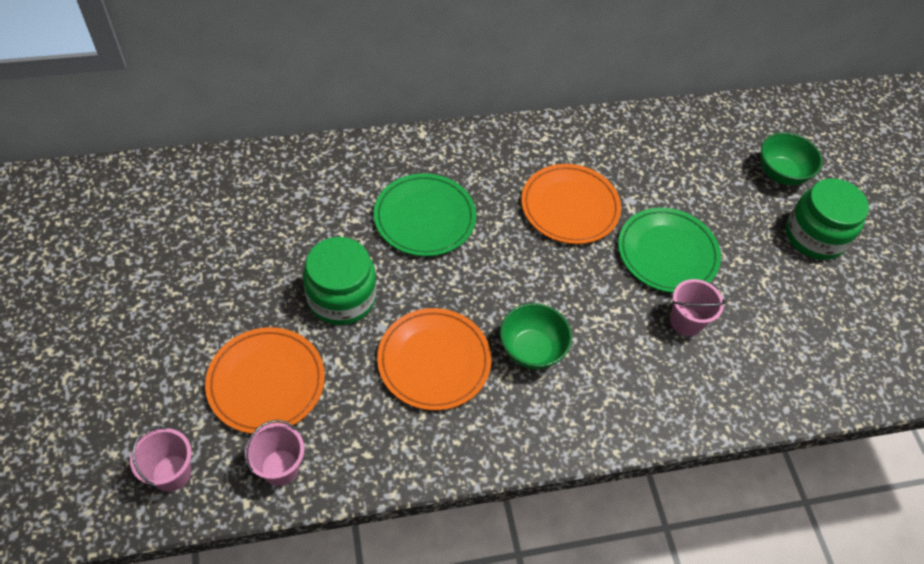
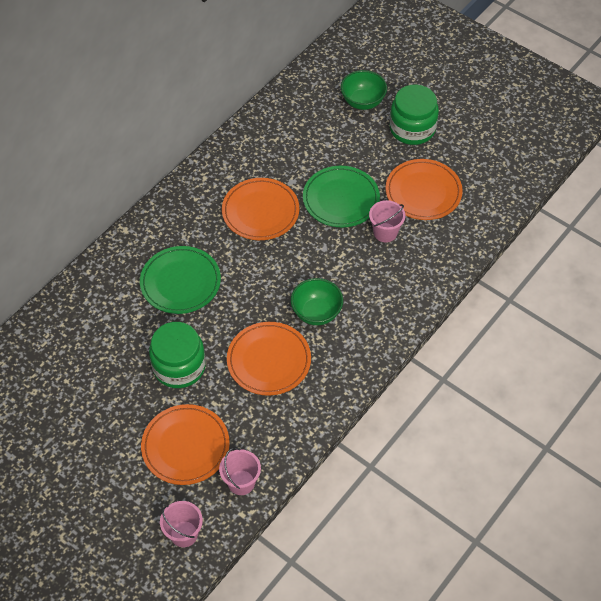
camera: 35 degrees left, 0 degrees up
none -> orange plate [385,159,463,220]

